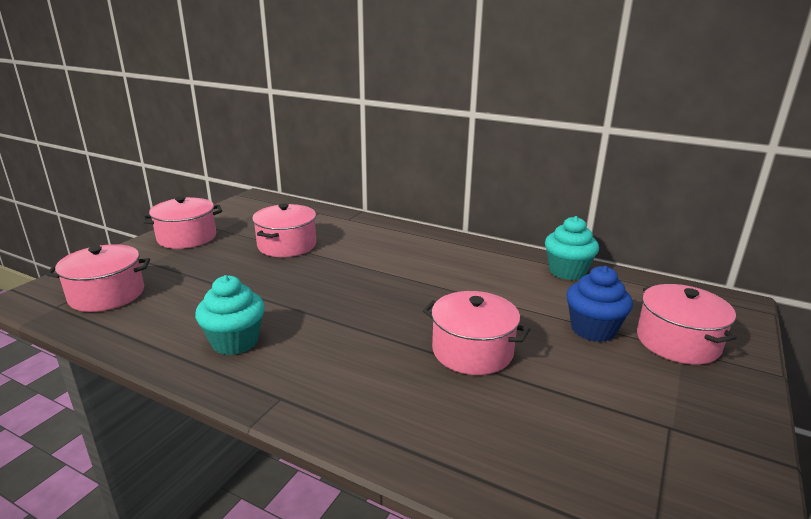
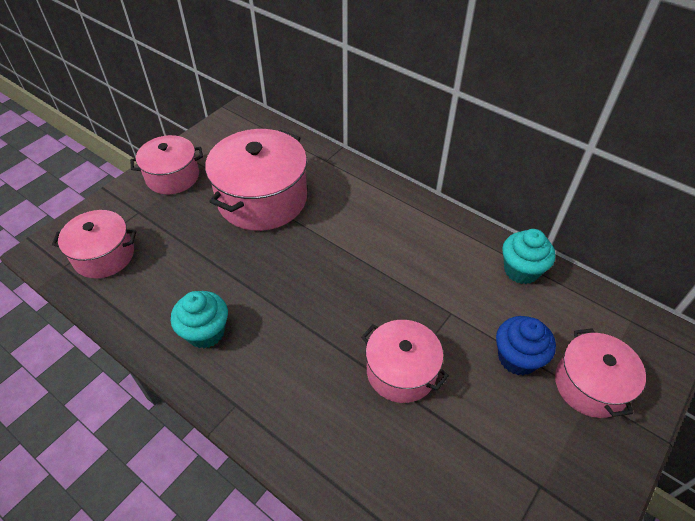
camera: 10 degrees right, 25 degrees up
pink pot [252,203,316,257] -> pink pot [205,129,307,231], size x1.63

